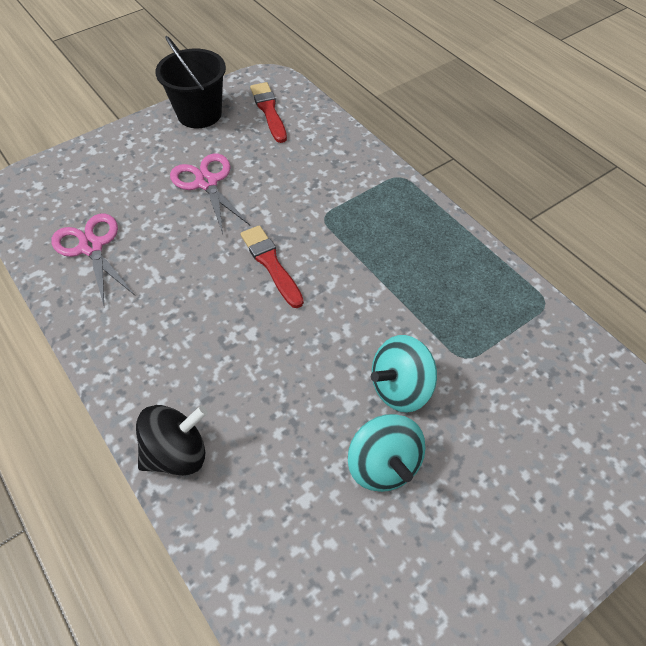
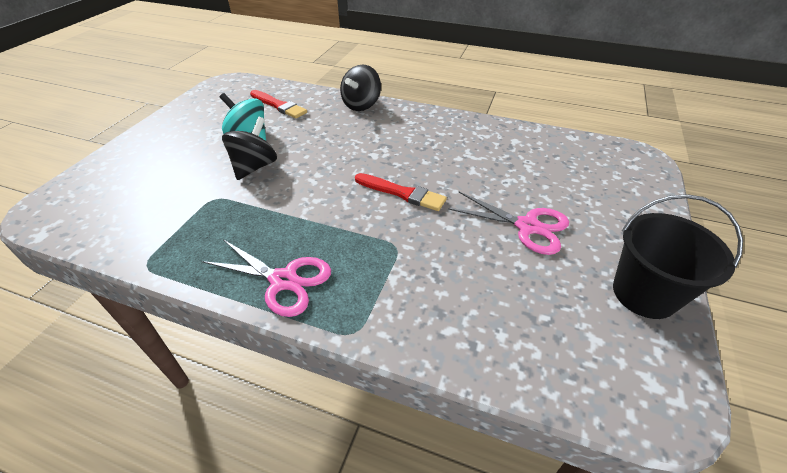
camera: 145 degrees right, 10 degrees down
pink scissors [51,213,135,306] -> pink scissors moved to [202,239,331,317]
red brush [250,82,287,143] -> red brush moved to [250,90,307,118]
turquoise spinning top [371,335,437,413] -> black spinning top [222,117,277,180]

